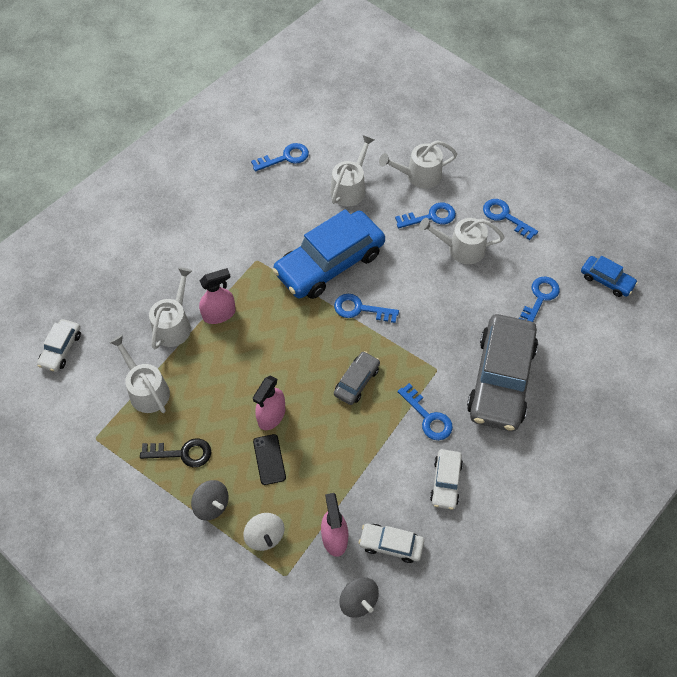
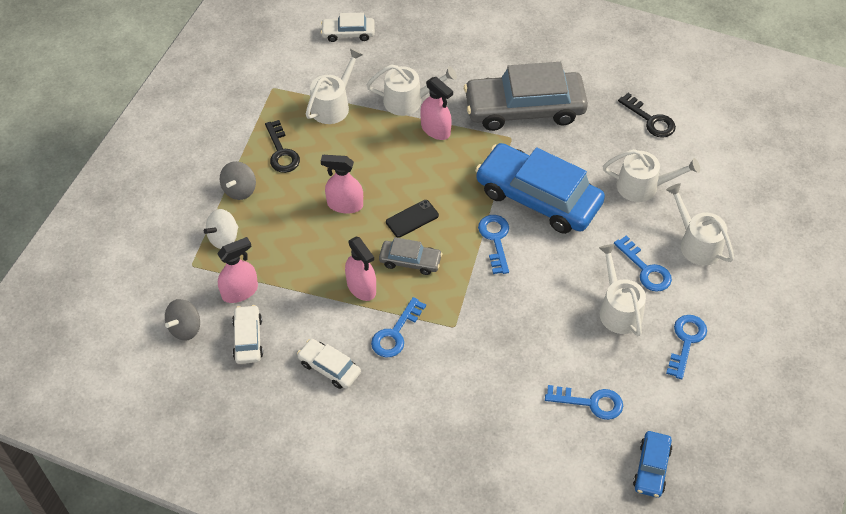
camera: 70 degrees right, 5 degrees down
blue key [251,143,309,172] -> black key [618,93,676,138]
black phone [253,434,286,485] -> black phone moved to [386,200,439,238]
white car [430,449,463,510] -> white car turned 45 degrees clockwise [297,339,361,389]
grey car [467,314,538,431] -> grey car moved to [464,62,588,131]
none -> pink spray bottle [345,237,376,301]

